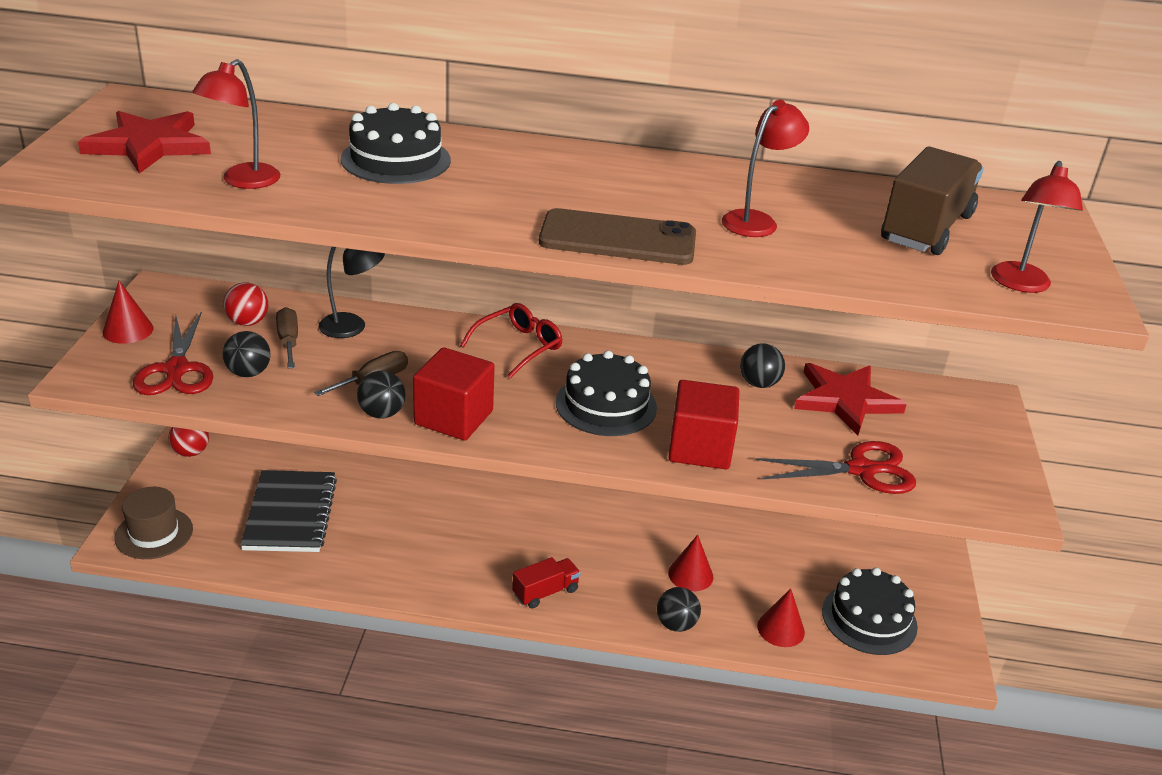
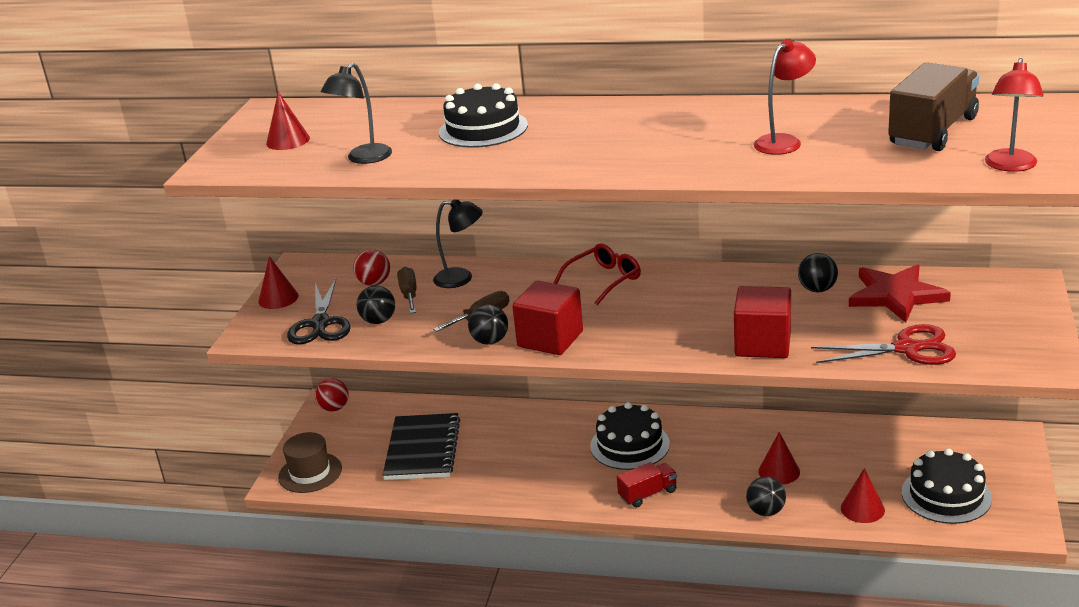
camera: 10 degrees right, 5 degrees down
red star [78,111,211,174] -> red cone [266,92,310,150]
red scissors [133,311,213,395] -> black scissors [287,279,351,344]
red lamp [192,59,280,189] -> black lamp [321,63,392,164]
brown phone [539,208,696,265] -> none
black cake [556,351,657,436] -> black cake moved to [590,402,670,470]

